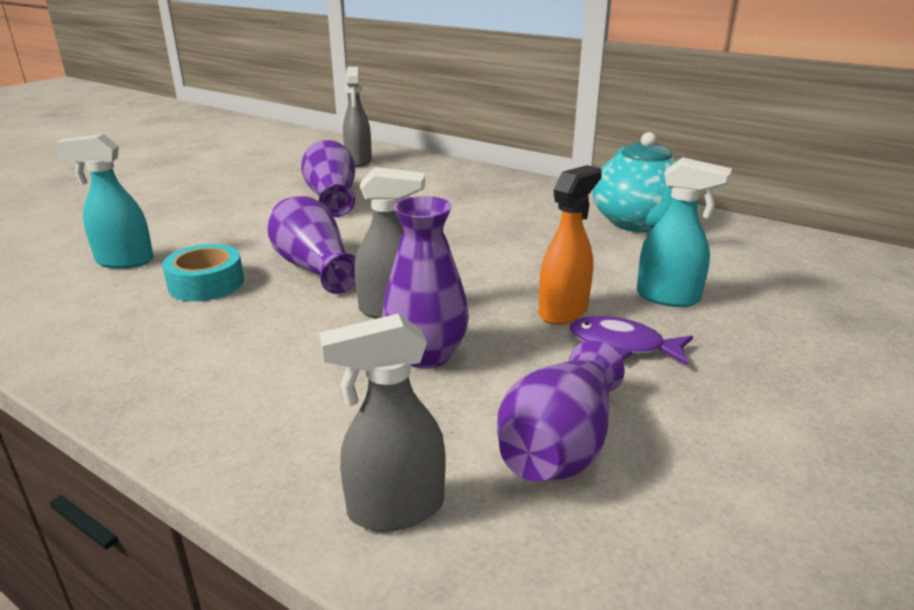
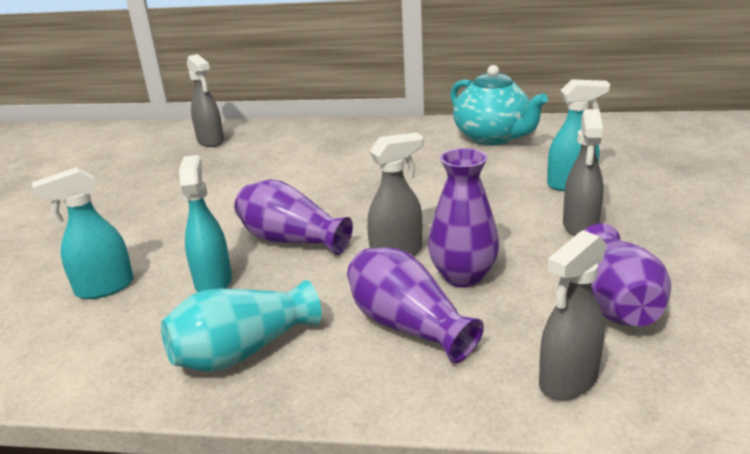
camera: 25 degrees left, 0 degrees up
turquoise tape [162,244,244,301] -> turquoise spray bottle [179,155,232,292]
purple vase [301,140,355,217] -> purple vase moved to [347,248,484,363]
orange spray bottle [539,165,602,325] -> none
purple fish [570,316,693,366] -> grey spray bottle [563,109,603,236]
none -> turquoise vase [161,280,321,372]

